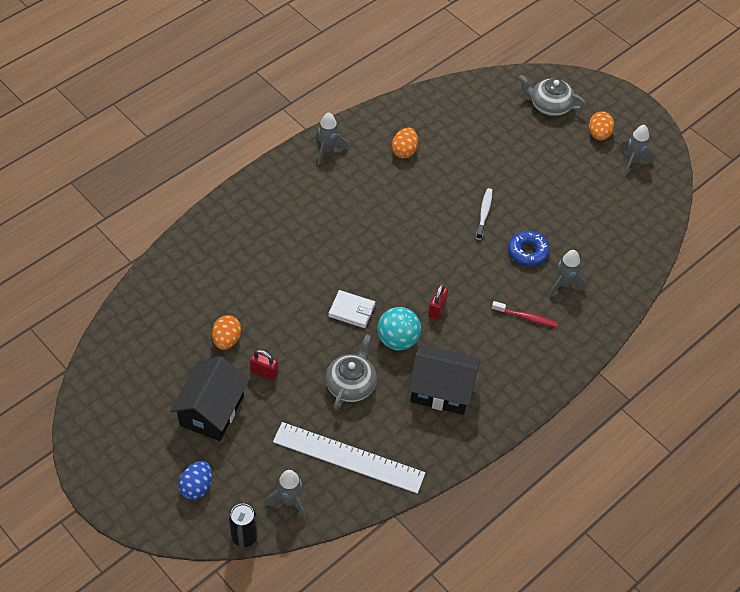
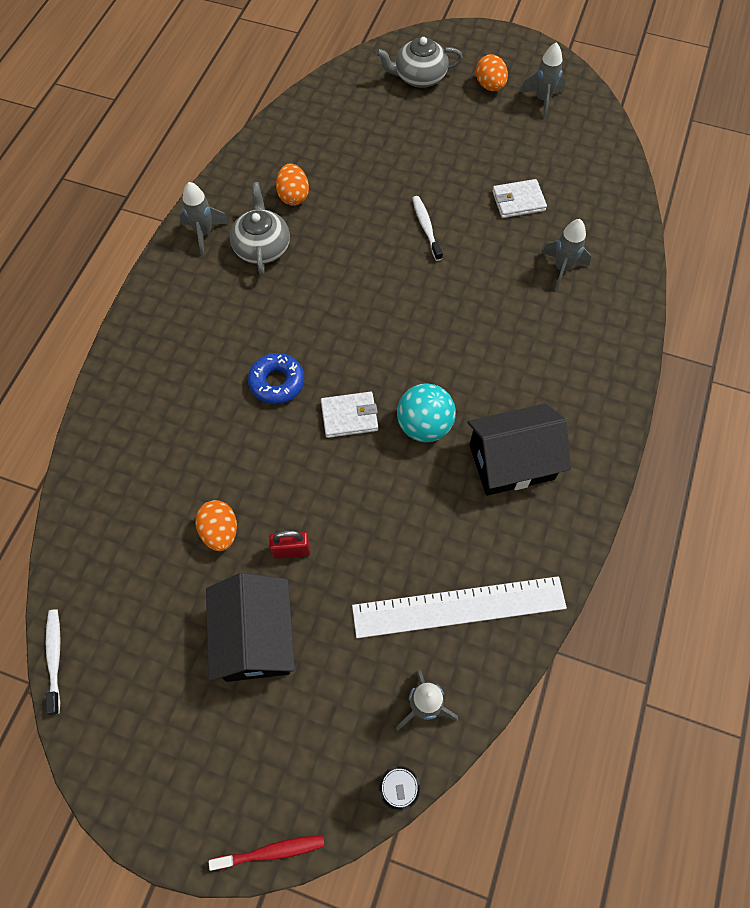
camera: 25 degrees left, 10 degrees up
blue egg [179,461,212,500] -> none
grey teapot [325,334,377,410] -> grey teapot moved to [230,182,290,275]
red padlock [428,284,448,320] -> none
red toothbrush [492,301,559,328] -> red toothbrush moved to [209,835,325,871]
blue donut [508,231,550,266] -> blue donut moved to [248,353,305,404]
none -> white toothbrush [46,609,61,715]
none -> white wallet [492,179,547,218]

